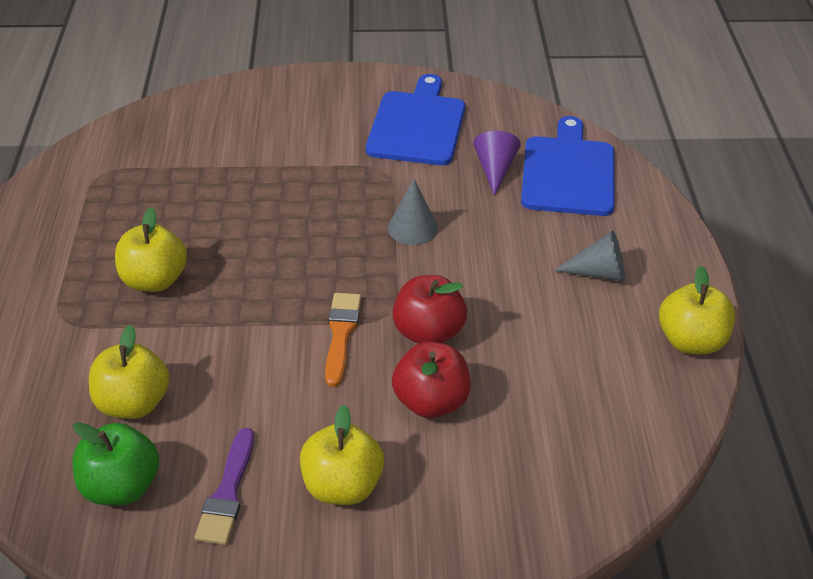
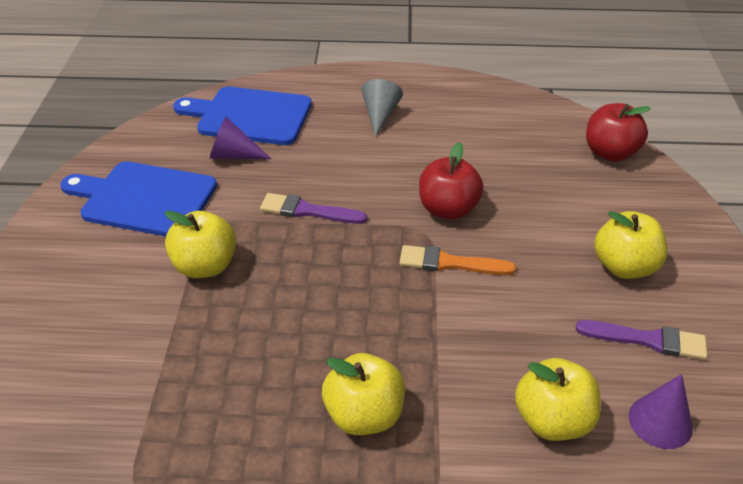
camera: 85 degrees left, 0 degrees up
green apple [72,422,159,506] -> purple cone [629,374,693,449]
grey cone [388,179,438,245] -> purple brush [260,193,367,224]
red apple [392,342,471,418] -> red apple moved to [586,103,651,162]
yellow apple [659,266,735,354] -> yellow apple moved to [164,211,236,278]

